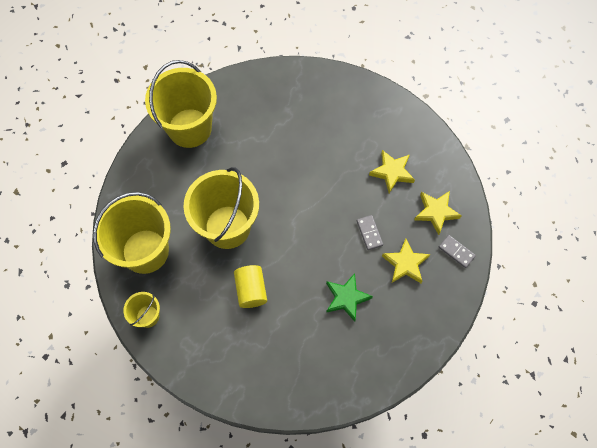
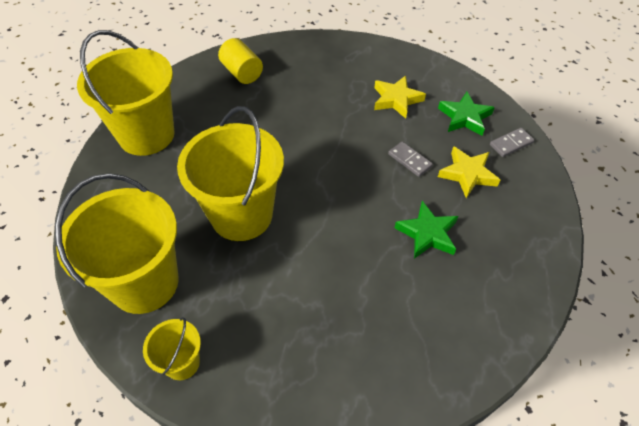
camera: 25 degrees left, 15 degrees down
yellow cylinder [234,265,267,308] -> yellow cylinder moved to [218,38,263,84]
yellow star [414,191,461,235] -> green star [438,92,495,136]
grey domino [439,235,476,268] -> grey domino turned 45 degrees counterclockwise [490,128,534,157]

